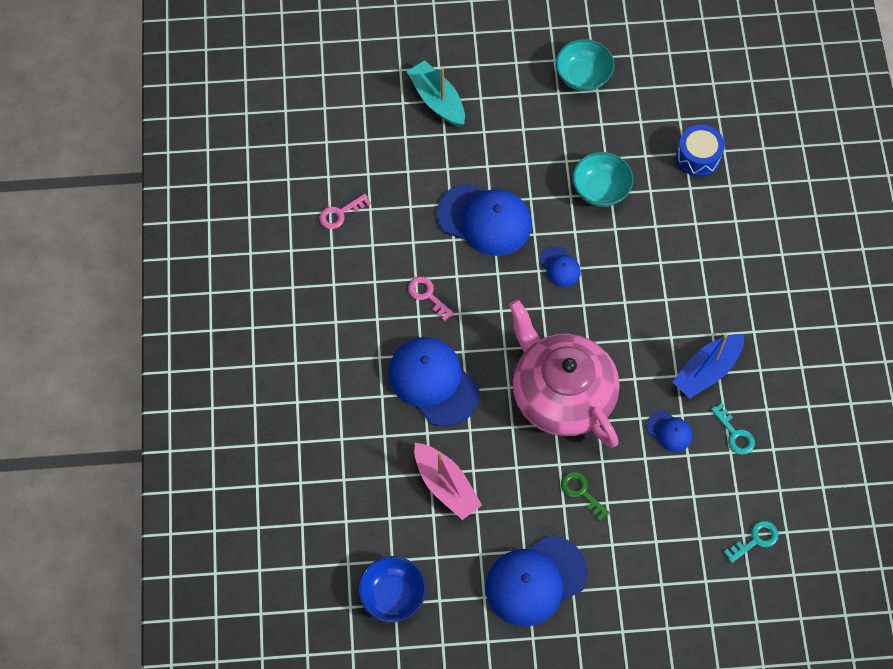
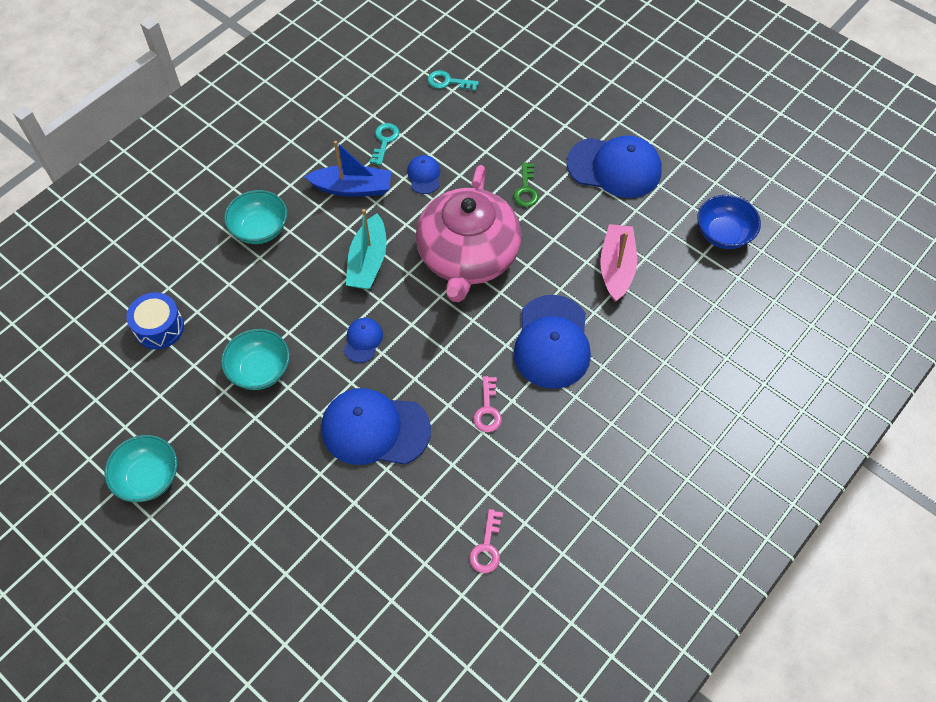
camera: 135 degrees left, 5 degrees down
pink key [319,194,371,229] -> pink key turned 90 degrees clockwise [469,509,503,573]
turquoise boat [406,60,465,127] -> turquoise boat moved to [346,209,387,289]
blue cap [437,183,532,256] -> blue cap turned 60 degrees counterclockwise [321,388,431,465]
none -> turquoise bowl [224,190,287,244]

